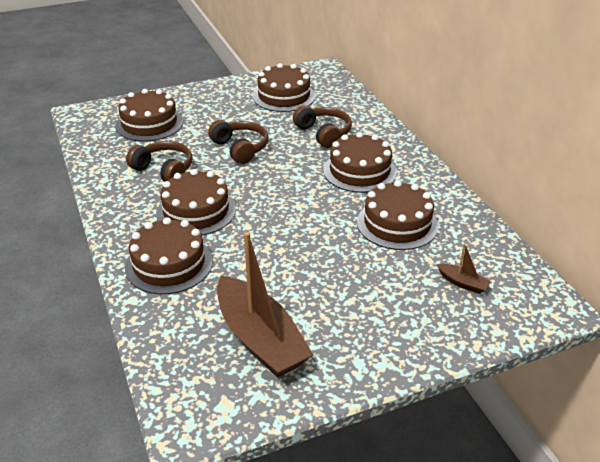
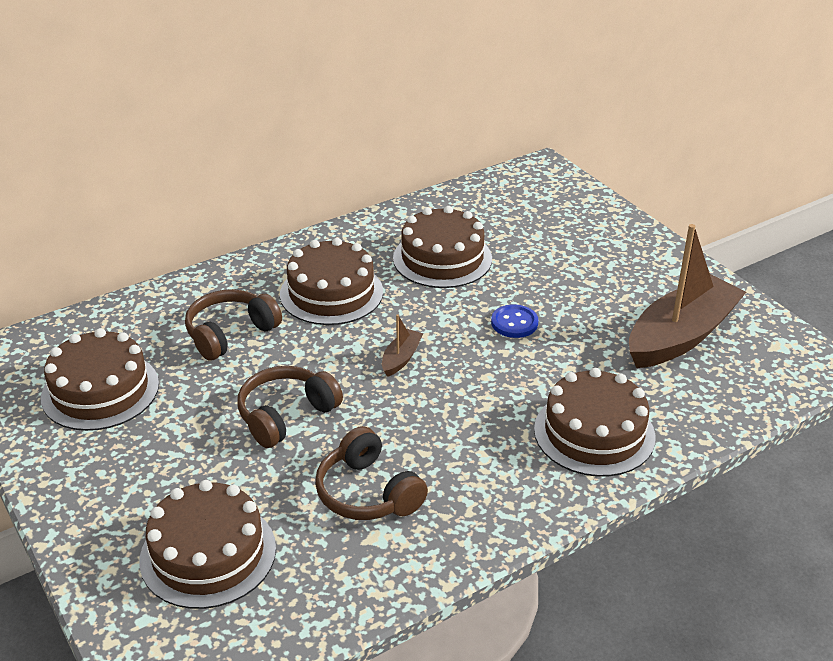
camera: 100 degrees left, 0 degrees up
brown headphones [126,141,192,182] -> brown headphones turned 60 degrees counterclockwise [315,426,428,520]
brown cake [156,169,236,236] -> none
brown boat [437,243,491,294] -> brown boat moved to [382,314,423,377]
none -> blue button [491,304,538,338]

